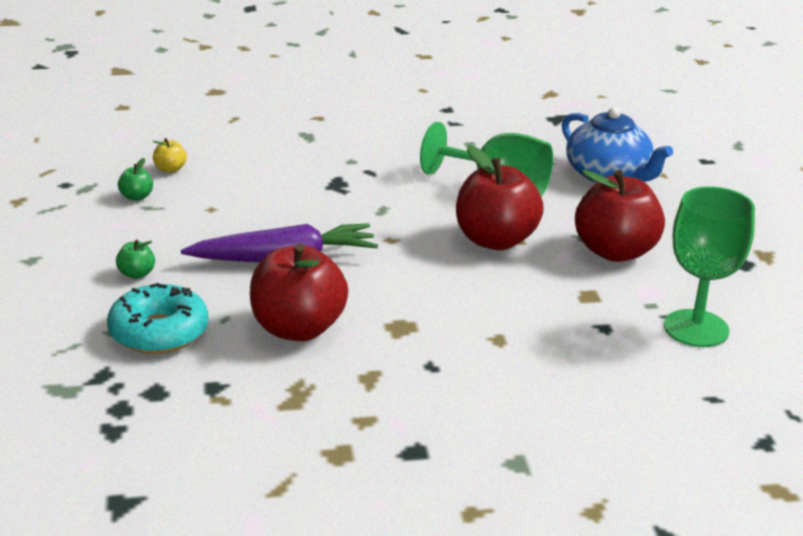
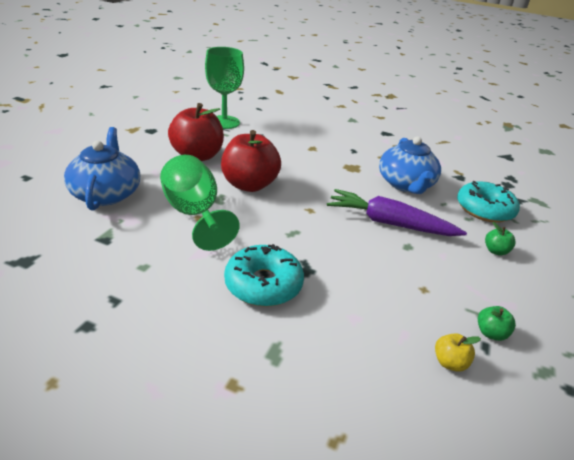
camera: 150 degrees left, 5 degrees up
red apple [250,243,348,341] -> blue teapot [379,136,441,194]
none -> turquoise donut [224,244,304,307]

